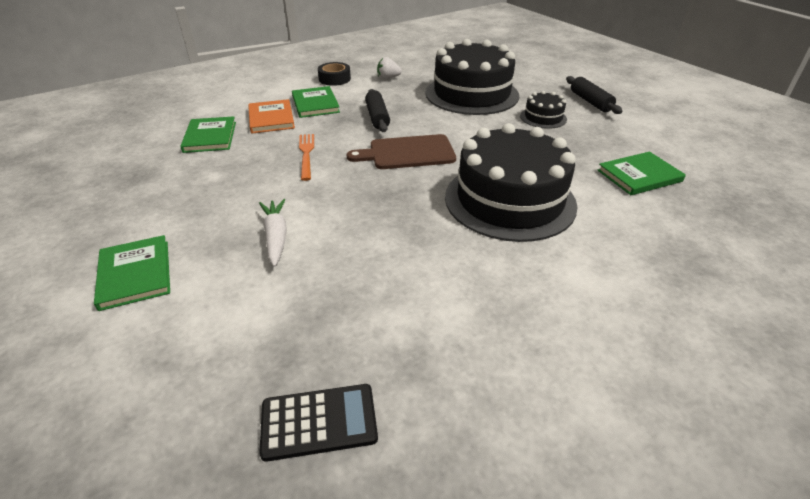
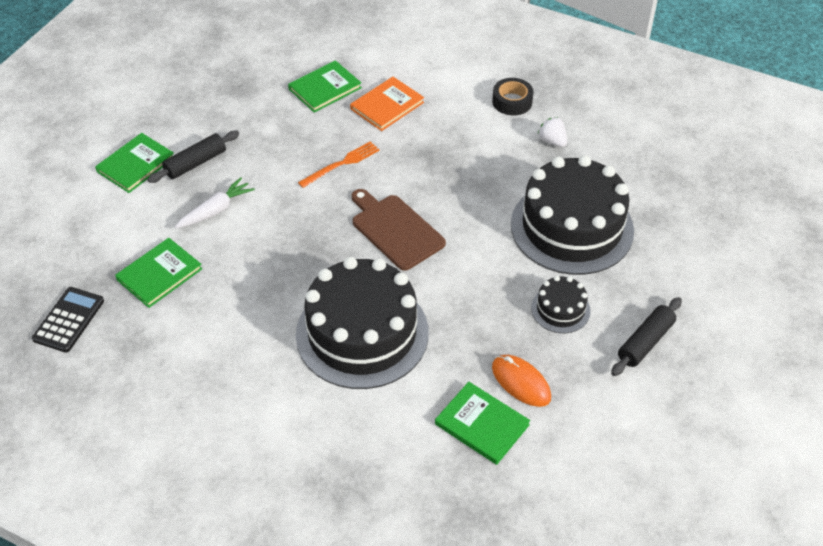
camera: 60 degrees right, 10 degrees up
black calculator [259,384,378,462] -> black calculator turned 120 degrees counterclockwise [32,287,104,353]
green book [292,86,340,118] -> green book moved to [115,238,202,308]
black rolling pin [365,89,390,132] -> black rolling pin moved to [147,131,239,183]
none -> orange mouse [492,355,551,407]

